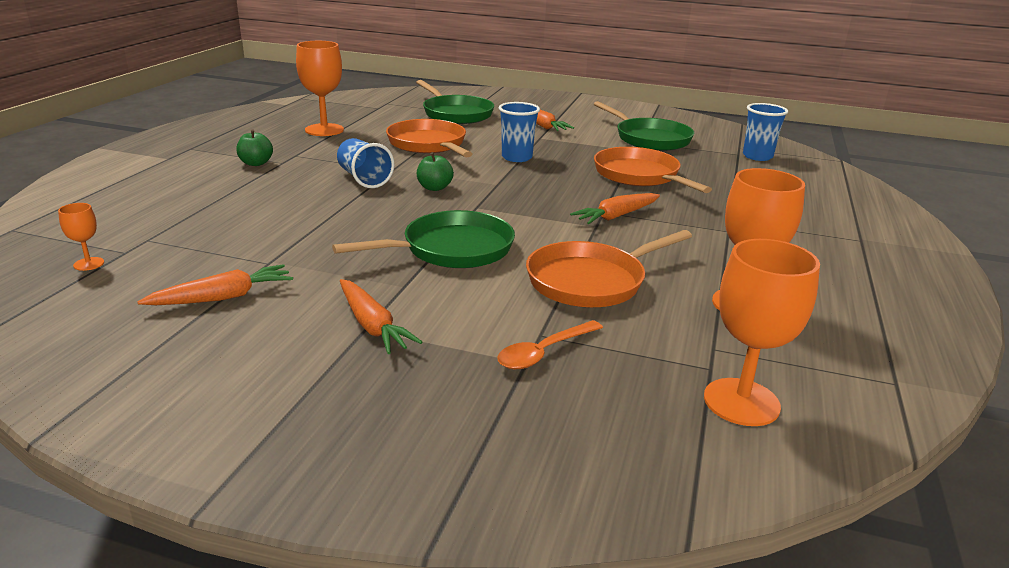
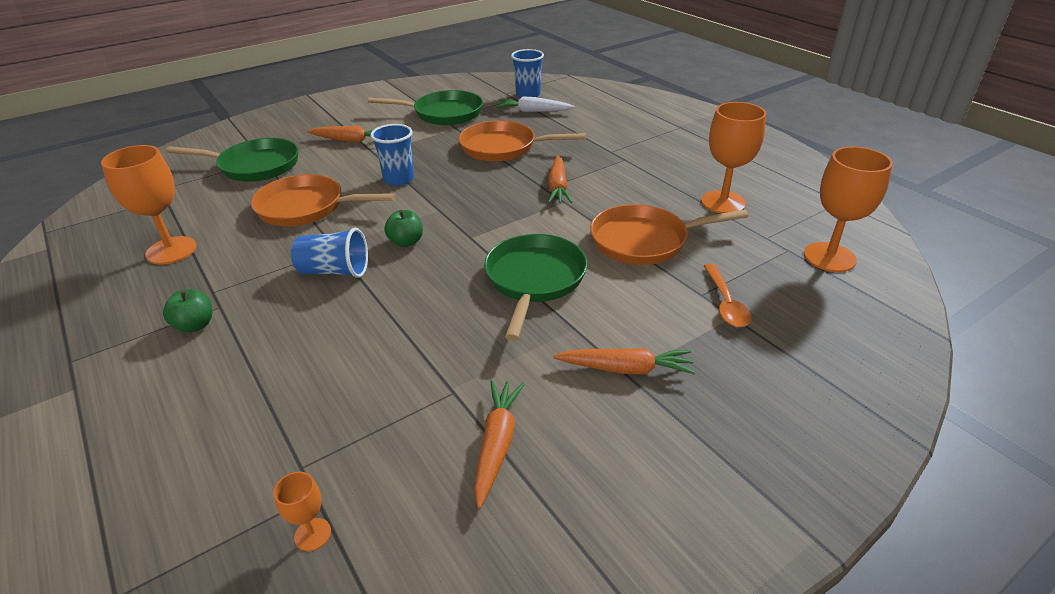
camera: 50 degrees left, 10 degrees up
orange pan [526,230,692,307] -> orange pan turned 75 degrees clockwise [590,204,748,265]
none -> white carrot [495,96,574,112]

